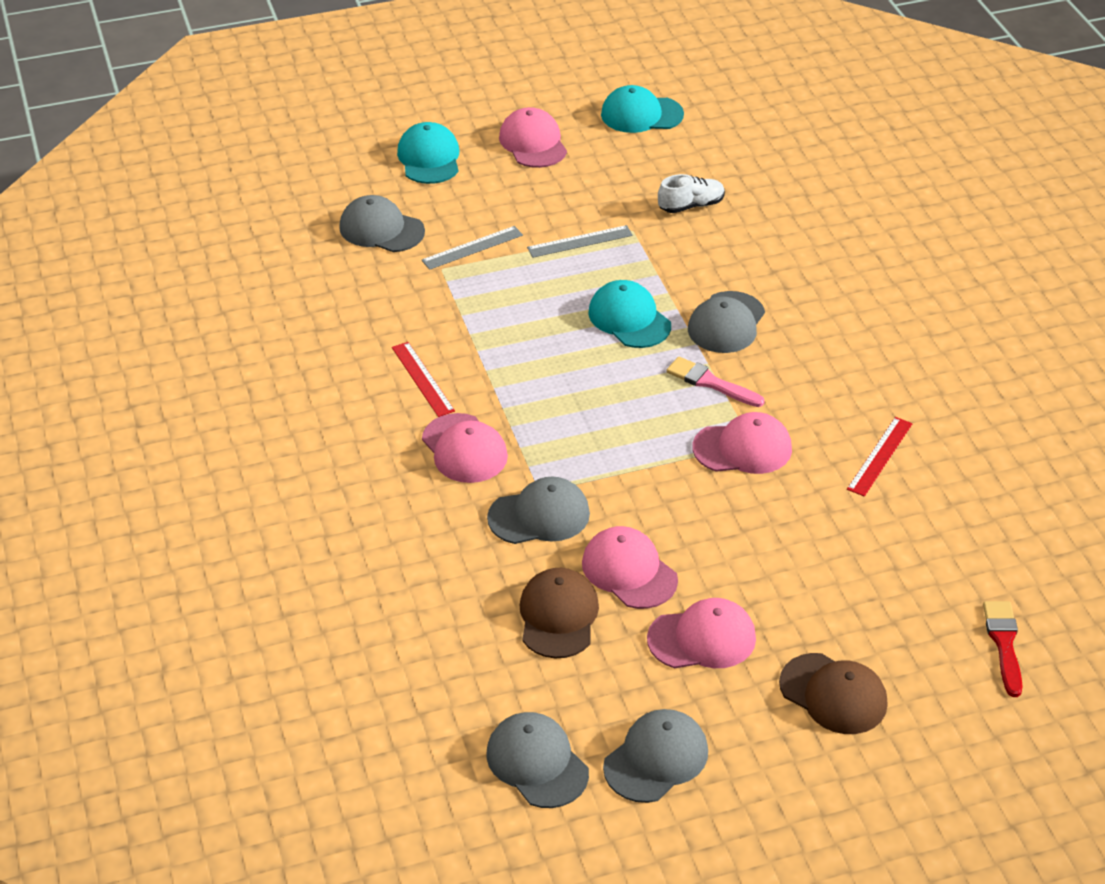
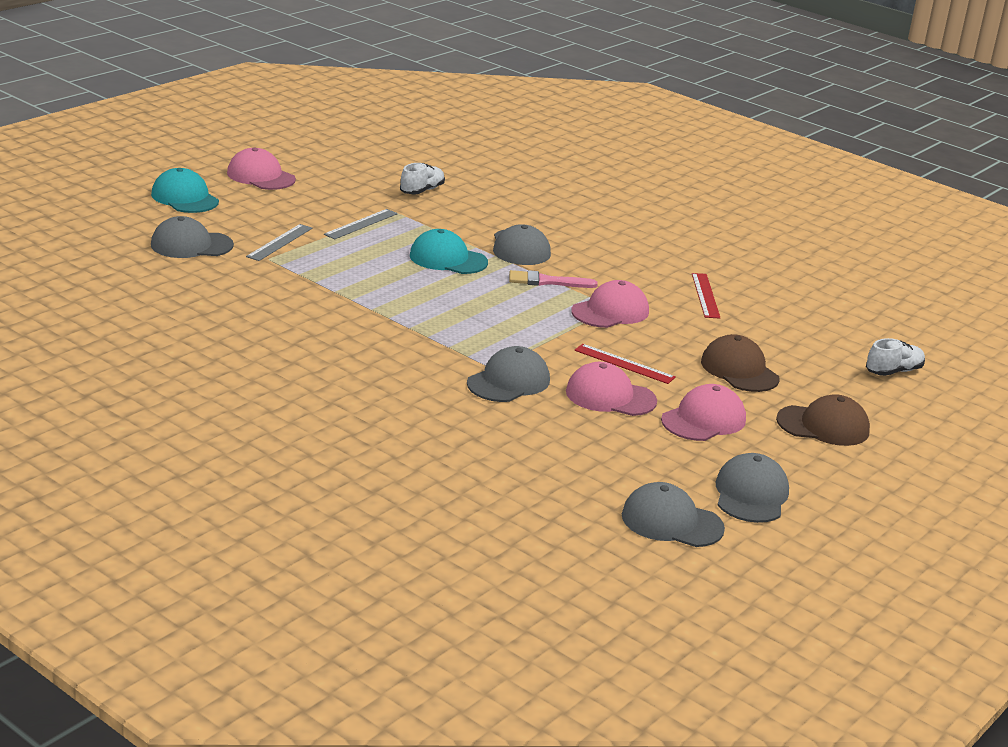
camera: 35 degrees left, 15 degrees down
red ruler [392,342,455,417] -> red ruler moved to [574,344,676,384]
pink cap [422,413,508,483] -> none
brown cap [520,568,599,658] -> brown cap moved to [701,334,780,392]
turquoise cap [601,85,684,133] -> none
red brush [983,601,1022,697] -> white shoe [866,338,925,376]

